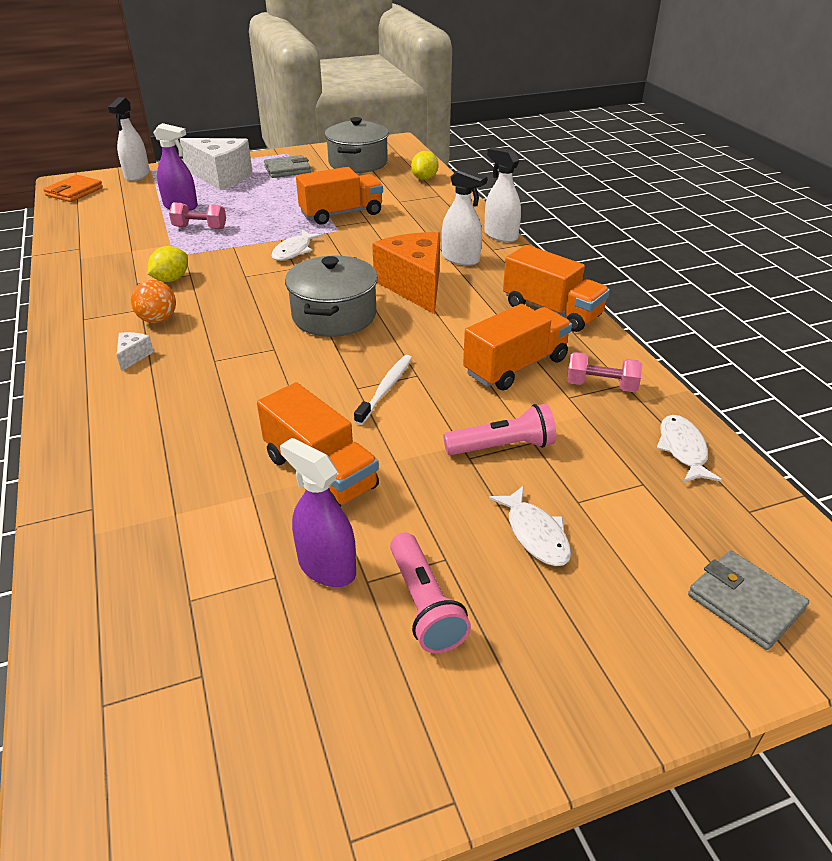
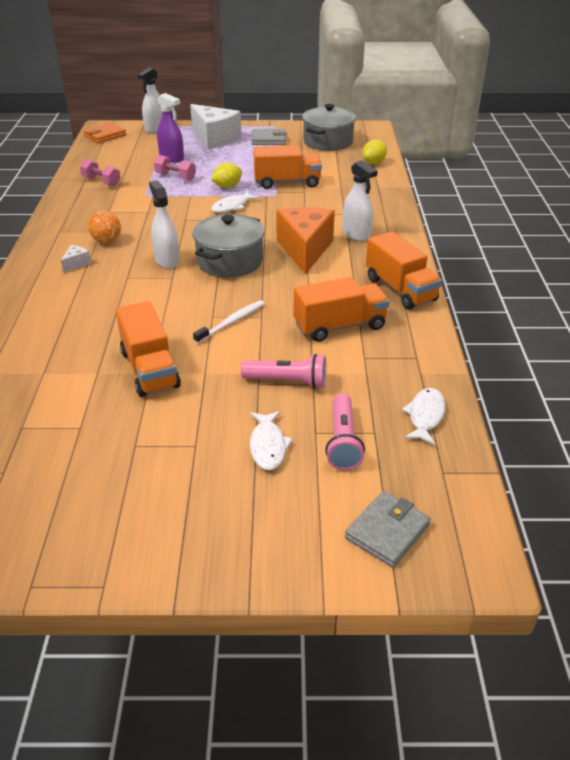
camera: 20 degrees right, 0 degrees up
yellow lemon [147,246,188,282] -> yellow lemon moved to [211,162,242,188]
purple spray bottle [280,438,356,587] -> none
pink flashlight [390,533,471,653] -> pink flashlight moved to [325,394,365,470]
white spray bottle [484,147,521,242] -> white spray bottle moved to [149,180,180,269]
pink dumbbell [567,352,643,392] -> pink dumbbell moved to [80,159,121,186]
grey wallet [688,550,809,650] -> grey wallet turned 60 degrees clockwise [345,491,431,567]

